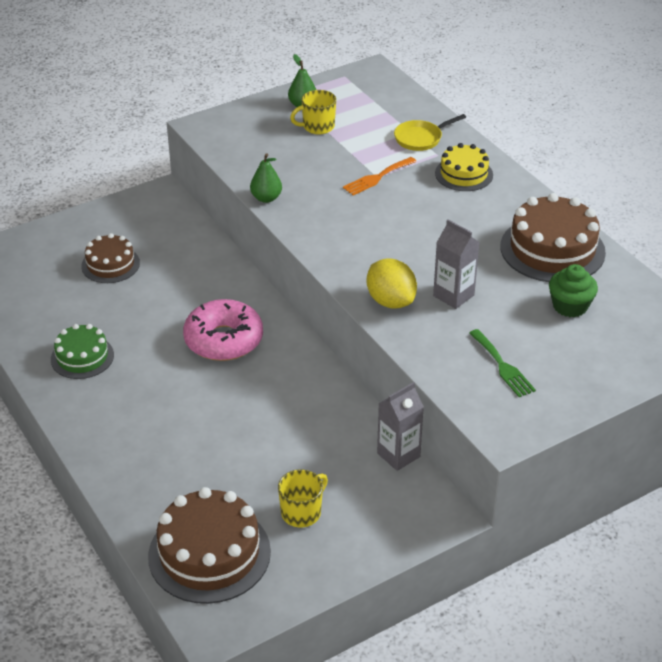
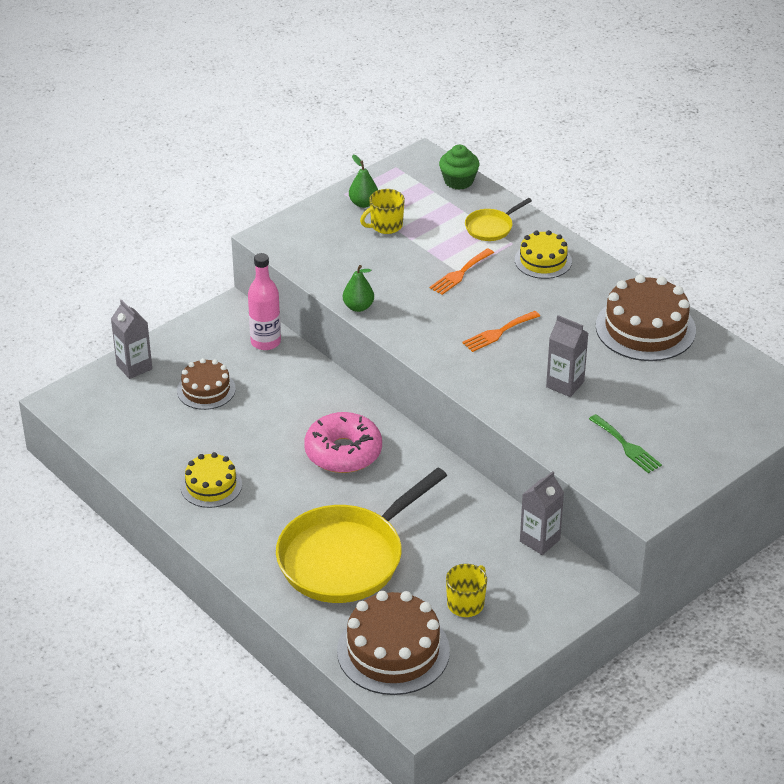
camera: 10 degrees left, 0 degrees up
green cake [51,324,114,379] -> yellow cake [180,452,242,508]
yellow lemon [367,258,417,309] -> none
green cupcake [549,264,598,317] -> green cupcake moved to [439,145,479,190]
none -> grey carton [111,299,152,379]
none -> pink bottle [248,253,281,350]
none -> yellow pan [276,467,447,603]
none -> orange fork [462,311,540,352]

